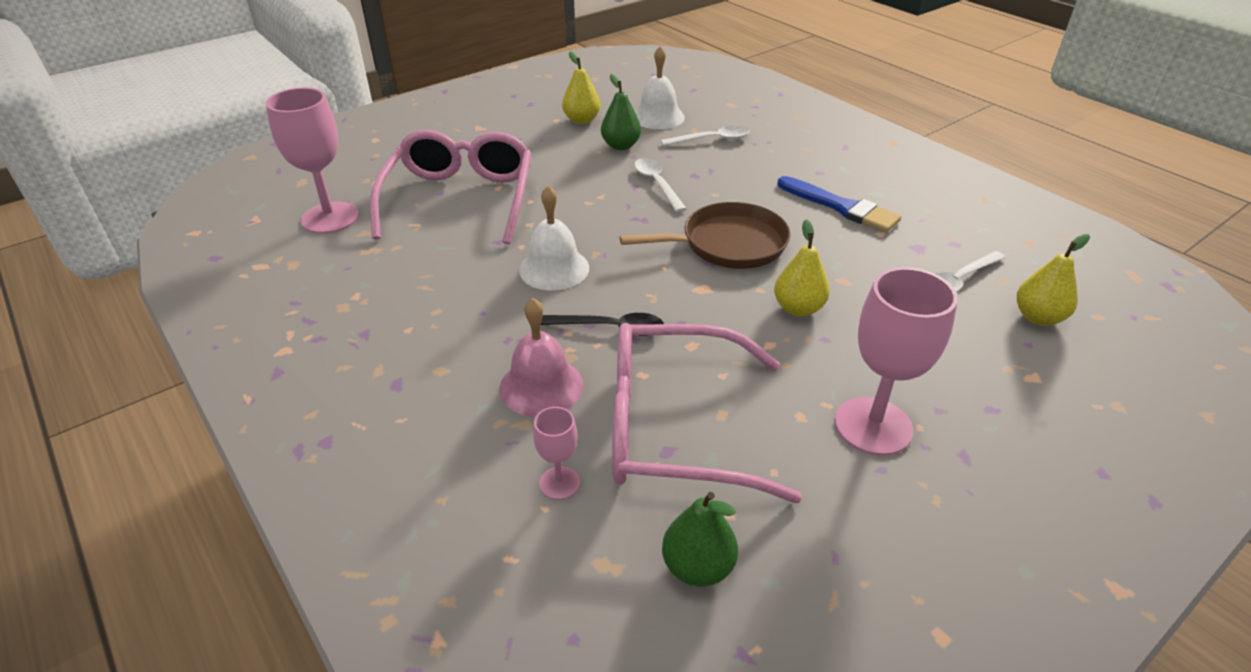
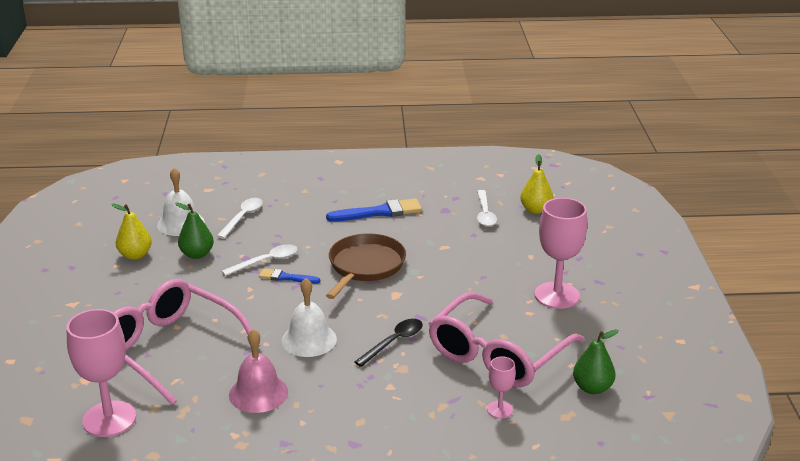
camera: 55 degrees left, 10 degrees down
pink bell [499,298,583,417] -> pink bell moved to [229,329,288,413]
white spoon [635,158,687,212] -> white spoon turned 135 degrees clockwise [222,244,298,276]
yellow pear [774,219,829,317] -> none
none -> blue brush [259,268,320,284]

